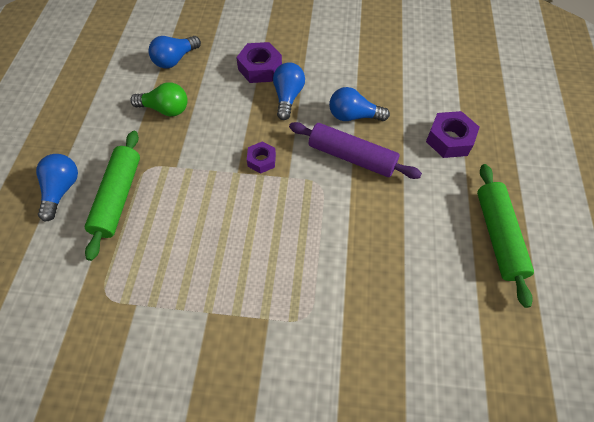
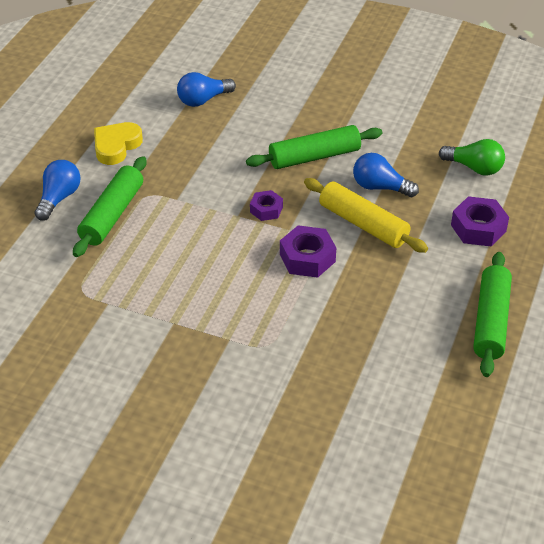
camera: 15 degrees right, 15 degrees down
green light bulb [130,82,188,116] -> green light bulb moved to [439,139,505,176]
purple nut [236,42,282,83] -> purple nut moved to [280,225,336,278]
blue light bulb [273,62,305,120] -> green rolling pin [246,125,382,169]
purple rolling pin [289,122,422,179] -> yellow rolling pin [304,178,428,253]
none -> yellow heart [94,122,143,165]

